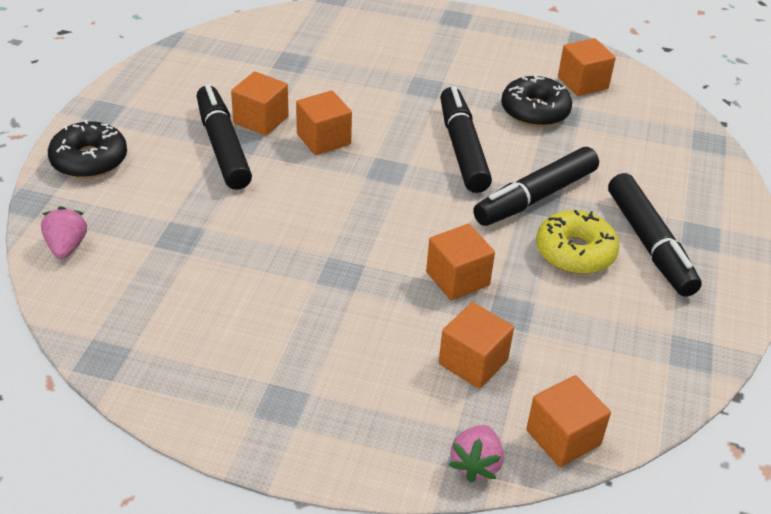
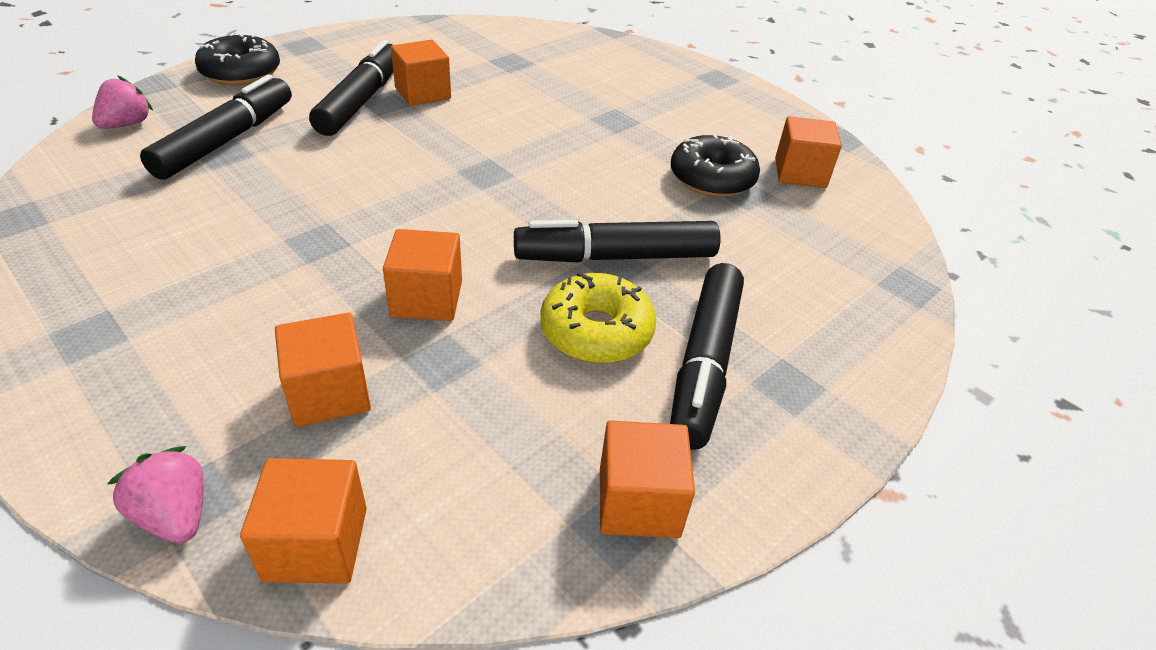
camera: 30 degrees right, 0 degrees up
orange cube [296,90,352,155] -> orange cube moved to [600,420,695,538]
black marker [440,86,492,193] -> black marker moved to [140,74,292,180]
pink strawberry [449,425,504,483] -> pink strawberry turned 90 degrees clockwise [107,446,204,543]

